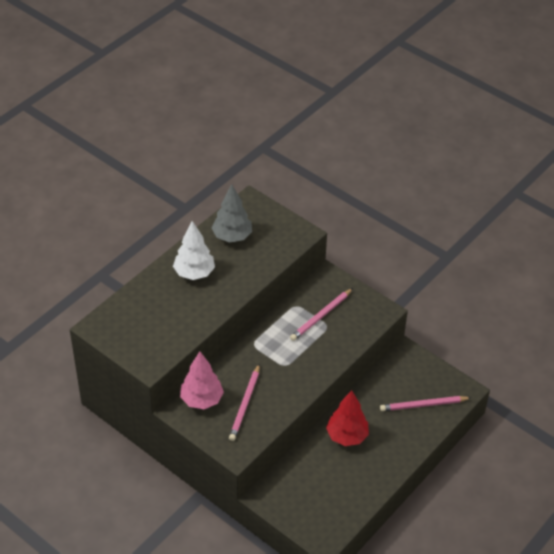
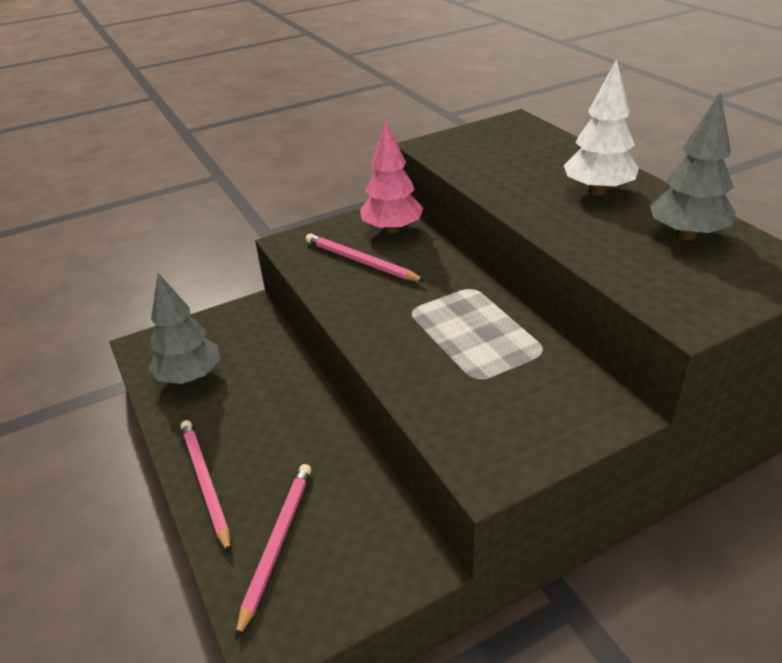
camera: 115 degrees right, 10 degrees down
pink pencil [290,288,353,341] -> pink pencil moved to [181,420,231,554]
red tree [326,390,369,446] -> none
none -> grey tree [148,273,220,384]

